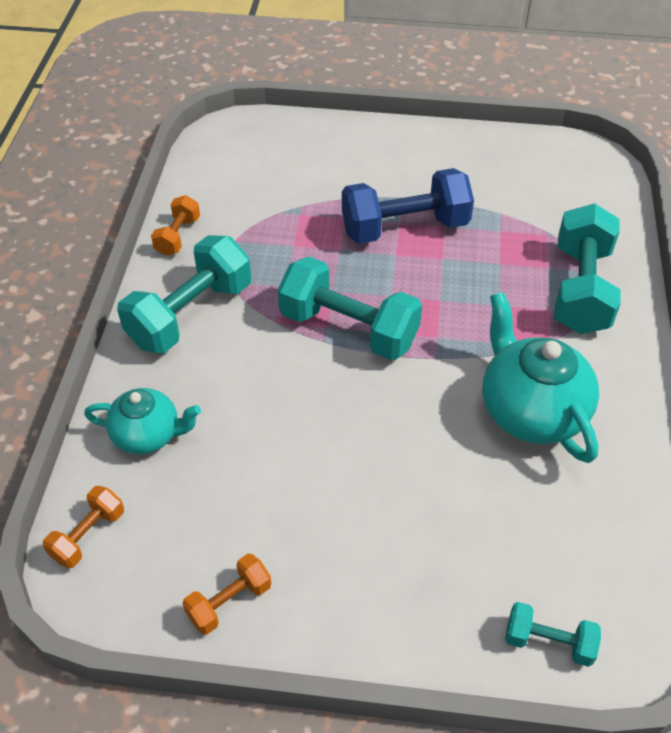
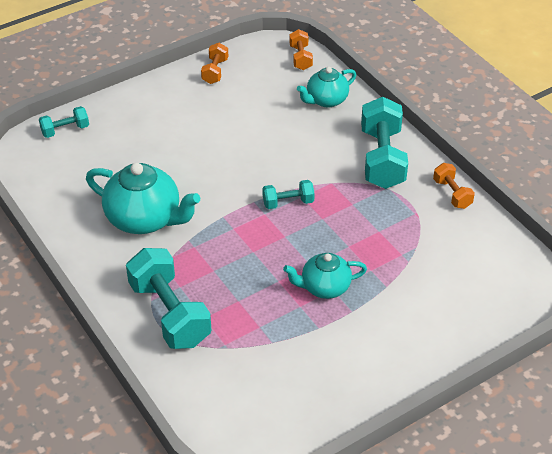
camera: 140 degrees right, 5 degrees down
turquoise dumbbell [278,256,422,360] -> turquoise dumbbell [263,180,315,209], size x0.51
blue dumbbell [342,168,474,244] -> turquoise teapot [283,253,367,299]

